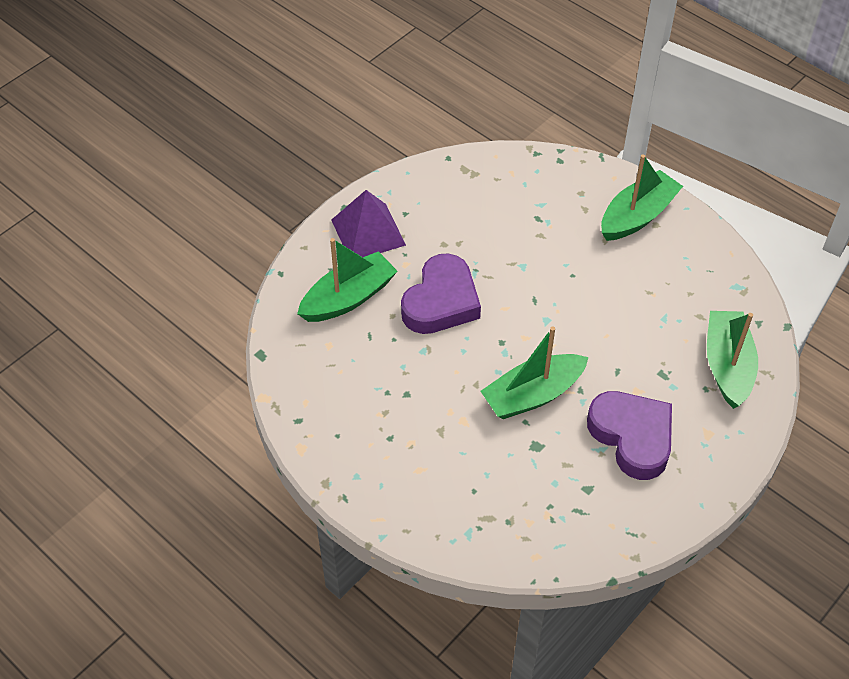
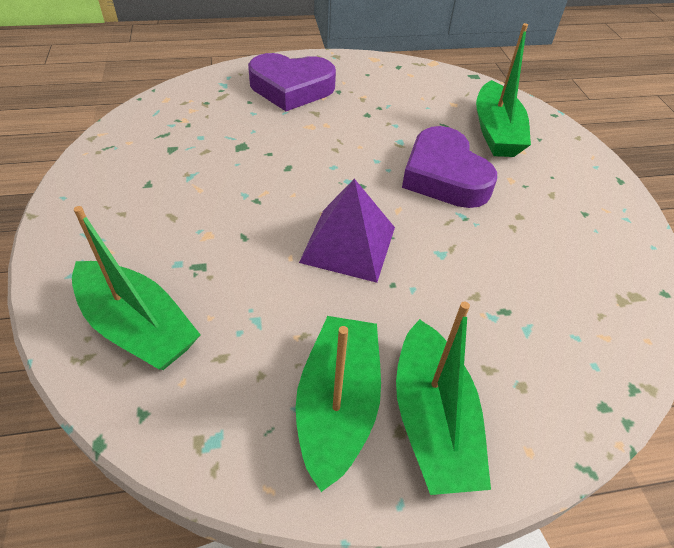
camera: 125 degrees right, 5 degrees down
purple pyramid [331,190,406,257] -> purple pyramid moved to [299,179,395,283]
green boat [481,326,589,419] -> green boat moved to [296,316,381,492]
purple heart [587,391,672,480] -> purple heart moved to [248,53,336,111]

